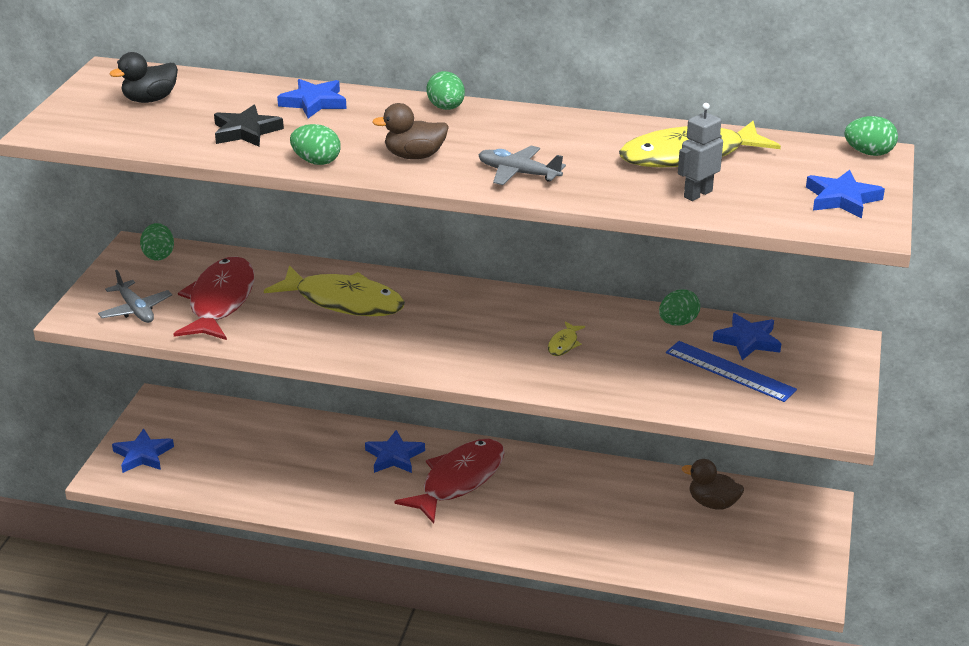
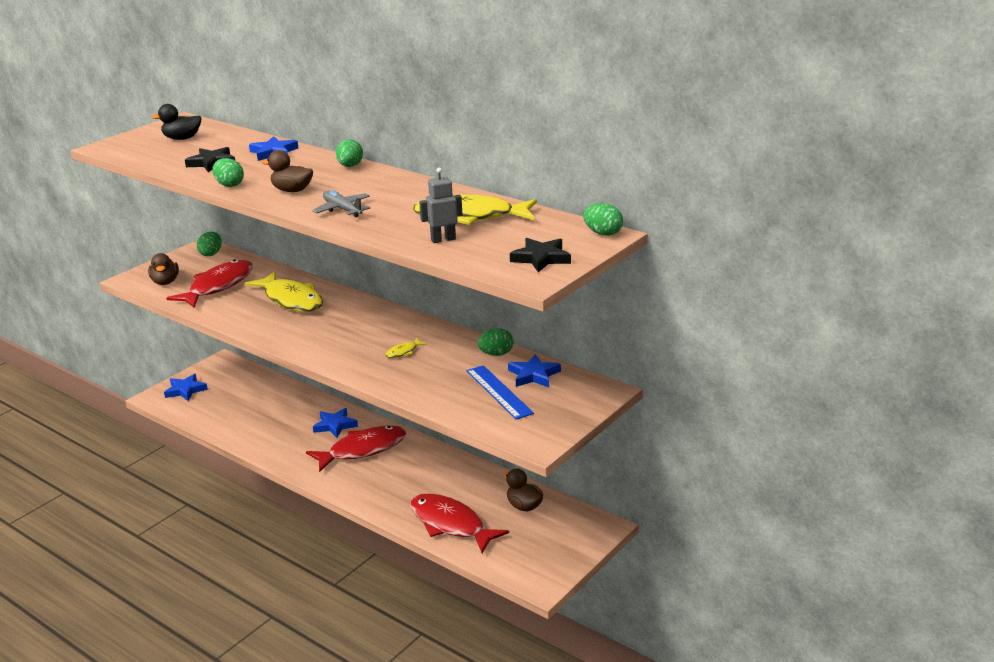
camera: 25 degrees right, 5 degrees down
grey plane [98,270,172,323] -> brown duck [148,253,179,285]
blue star [806,170,885,218] -> black star [510,238,571,272]
none -> red fish [410,493,509,553]

